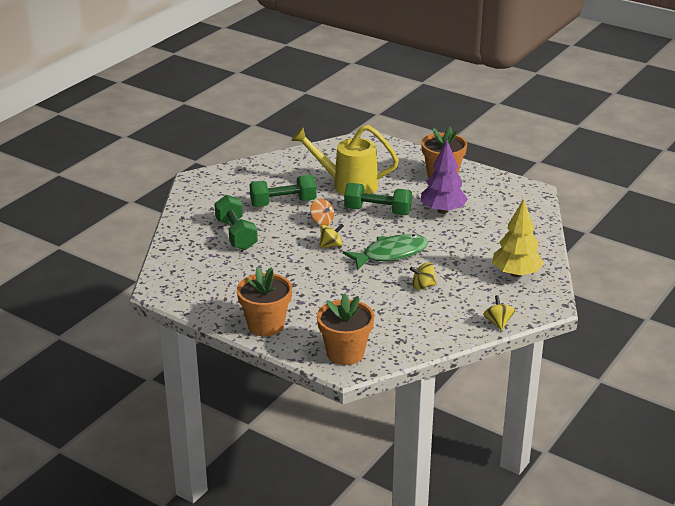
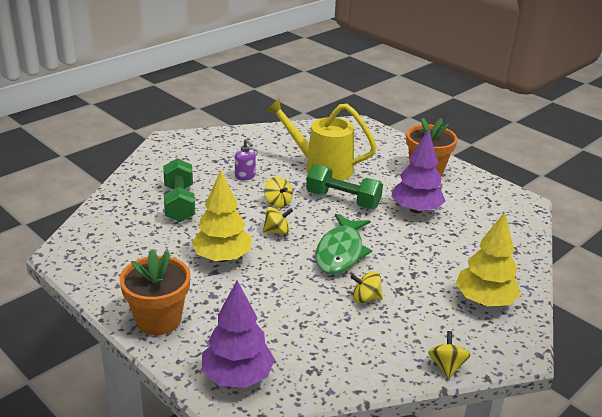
camera: 10 degrees right, 0 degrees up
green dumbbell [249,175,317,207] -> purple soap dispenser [235,139,256,180]
orange spinning top [310,199,334,225] -> yellow spinning top [264,177,293,208]
orange flower pot [317,293,374,365] -> purple tree [202,281,275,388]
green fish [343,234,428,270] -> green fish turned 120 degrees clockwise [316,214,372,274]
none -> yellow tree [191,170,251,262]

